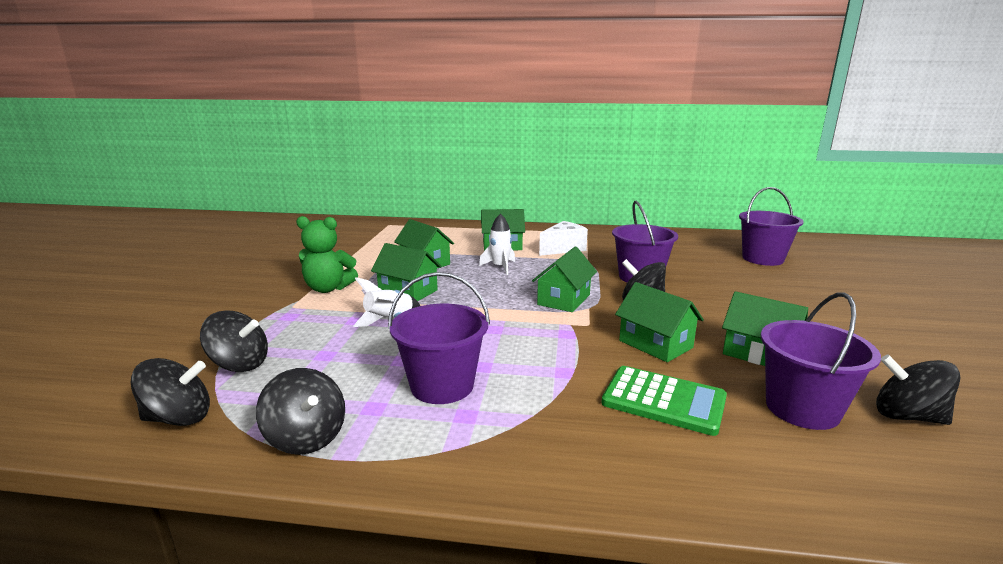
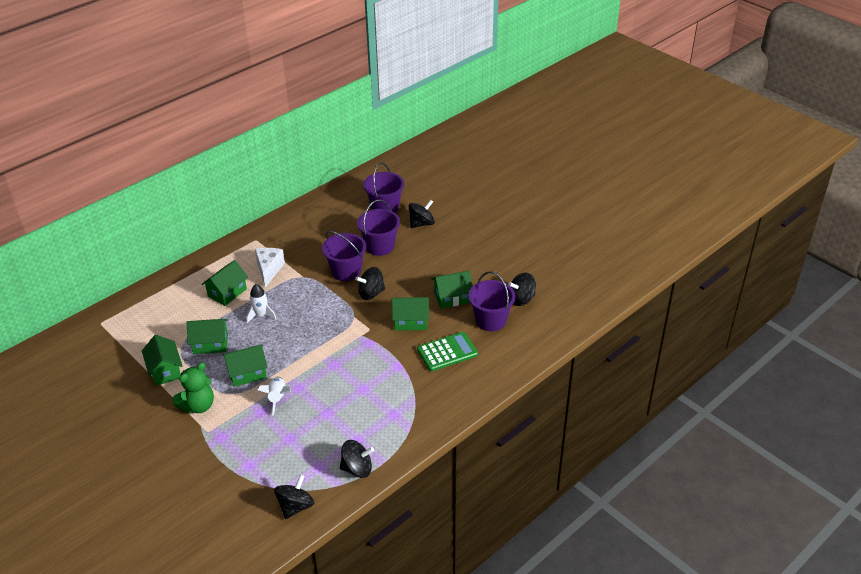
camera: 50 degrees left, 20 degrees up
black spinning top [200,311,268,372] -> black spinning top moved to [409,200,435,228]
purple bucket [388,272,490,404] -> purple bucket moved to [357,200,400,256]
green house [532,247,597,312] -> green house moved to [142,335,182,386]

